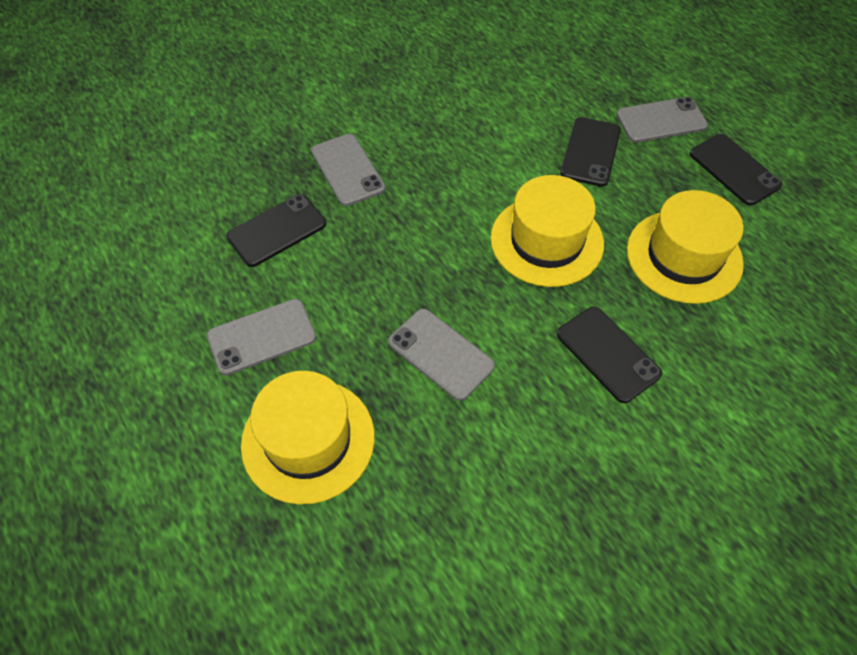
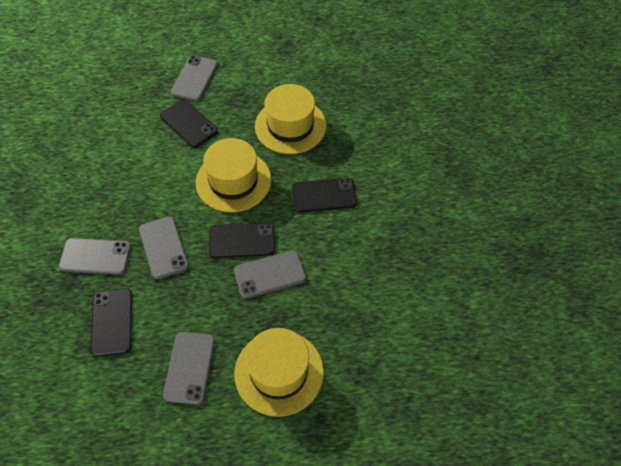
camera: 60 degrees left, 0 degrees up
black phone [690,134,782,206] -> black phone moved to [209,223,275,258]
none -> grey phone [139,216,189,279]

